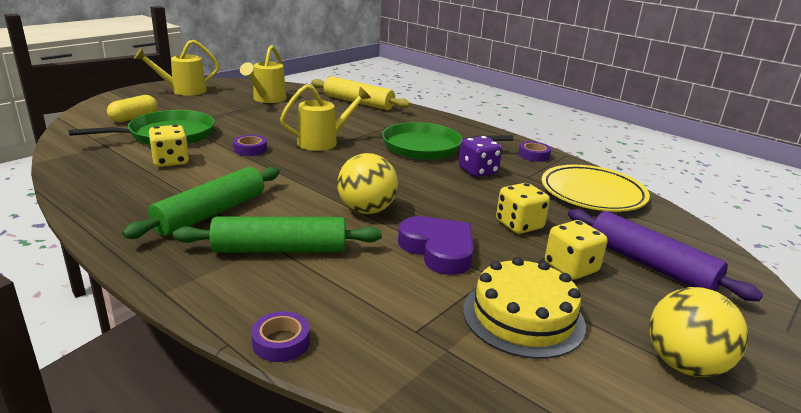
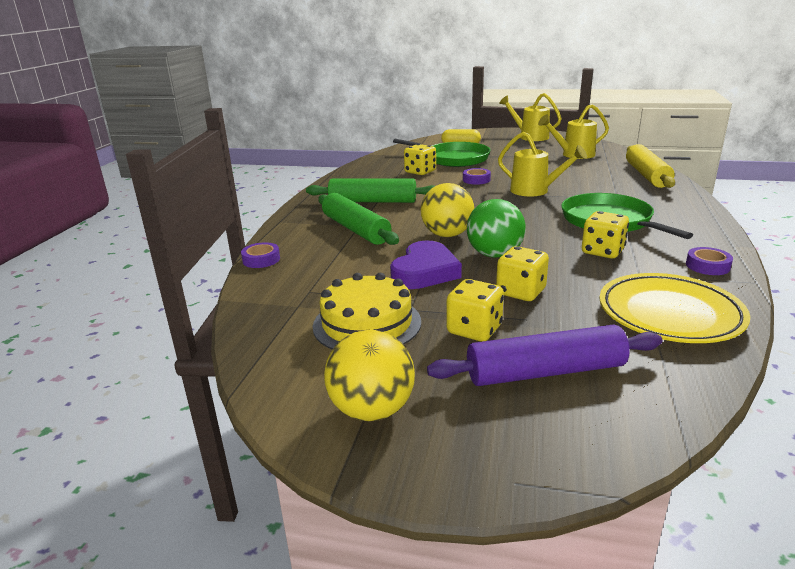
camera: 65 degrees right, 0 degrees up
purple dice [459,136,502,177] -> yellow dice [582,211,629,258]
purple rolling pin [568,209,763,301] -> purple rolling pin turned 60 degrees clockwise [427,324,662,386]
none -> green ball [467,199,526,258]

